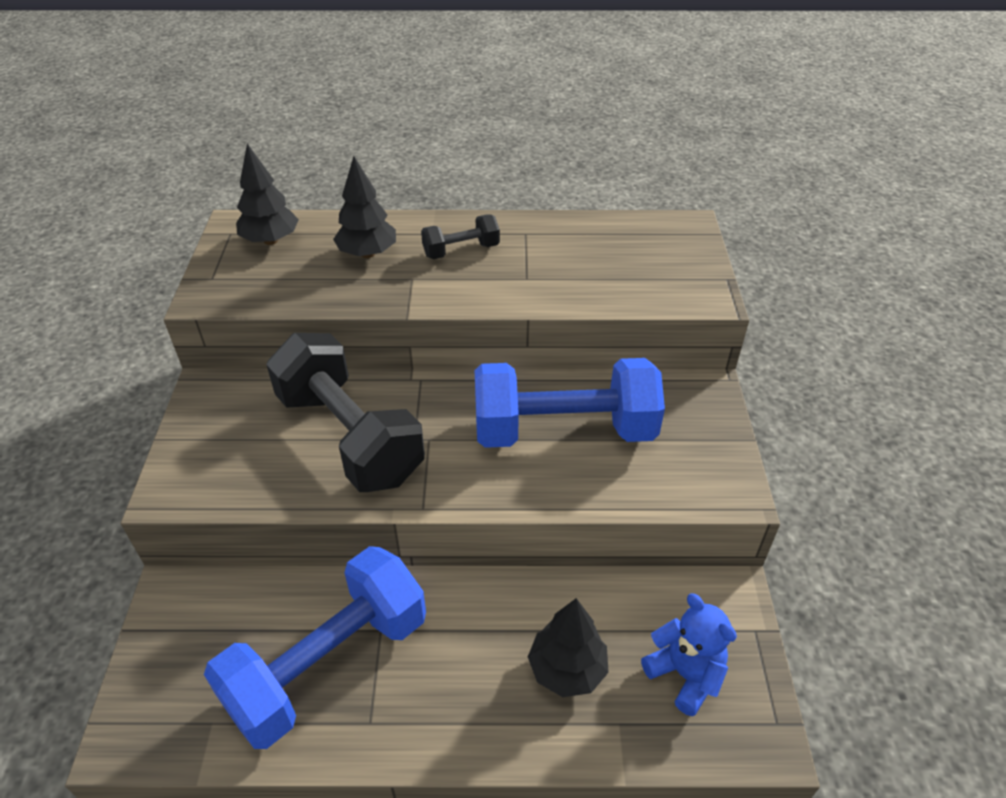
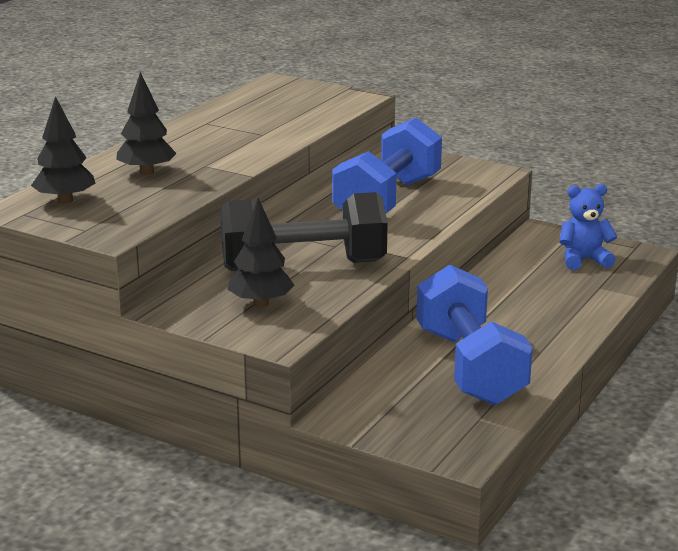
camera: 60 degrees left, 20 degrees down
black dumbbell [421,214,500,259] -> none
black tree [528,598,609,697] -> black tree moved to [228,198,294,307]

